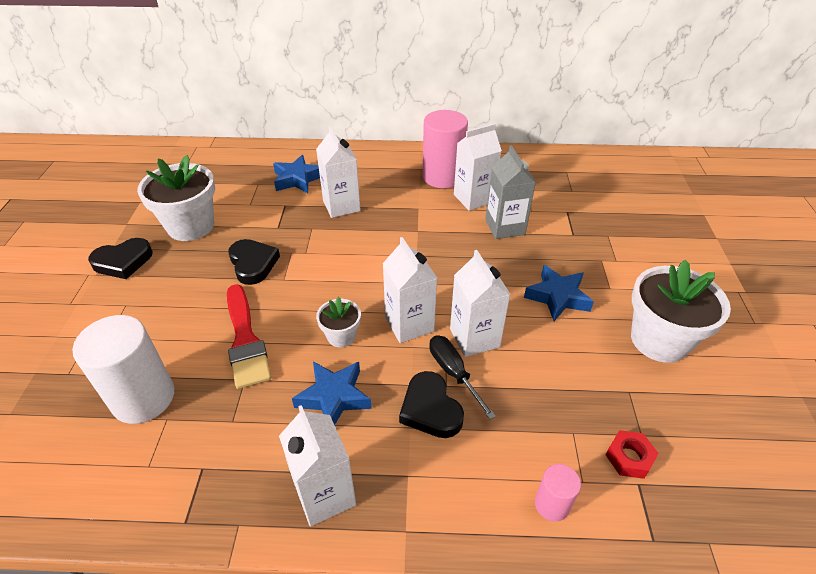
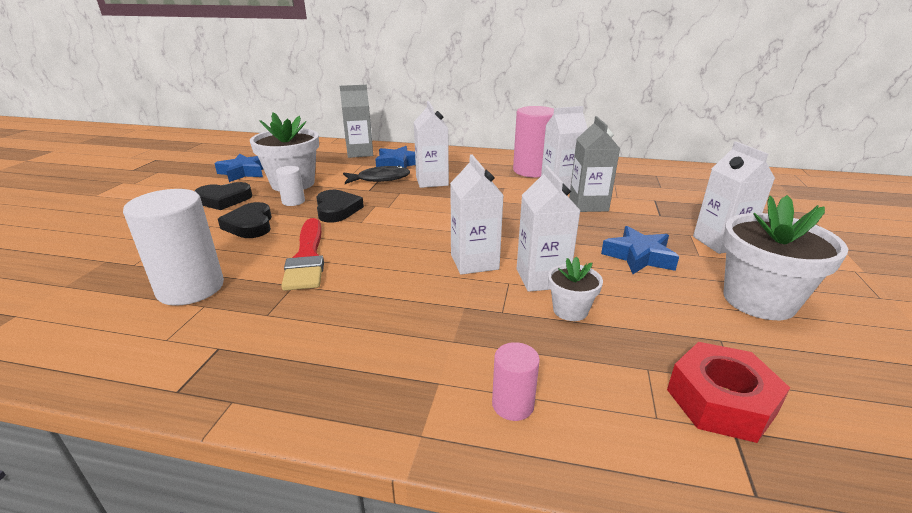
camera: 10 degrees right, 15 degrees down
white carton [279,405,356,527] -> white carton moved to [693,141,775,254]
blue star [292,361,372,425] -> blue star moved to [214,154,263,182]
white flower pot [316,297,361,347] -> white flower pot moved to [548,256,603,321]
black heart [399,371,464,438] -> black heart moved to [218,202,272,238]
black screwdriver [429,335,496,419] -> none
pink cylinder [535,464,581,522] -> pink cylinder moved to [492,342,540,421]
red nut [606,430,659,479] -> red nut [667,342,790,443], size x1.69
none -> white cylinder [276,166,305,206]
none -> grey carton [340,85,373,158]
none -> black fish [343,166,410,184]

